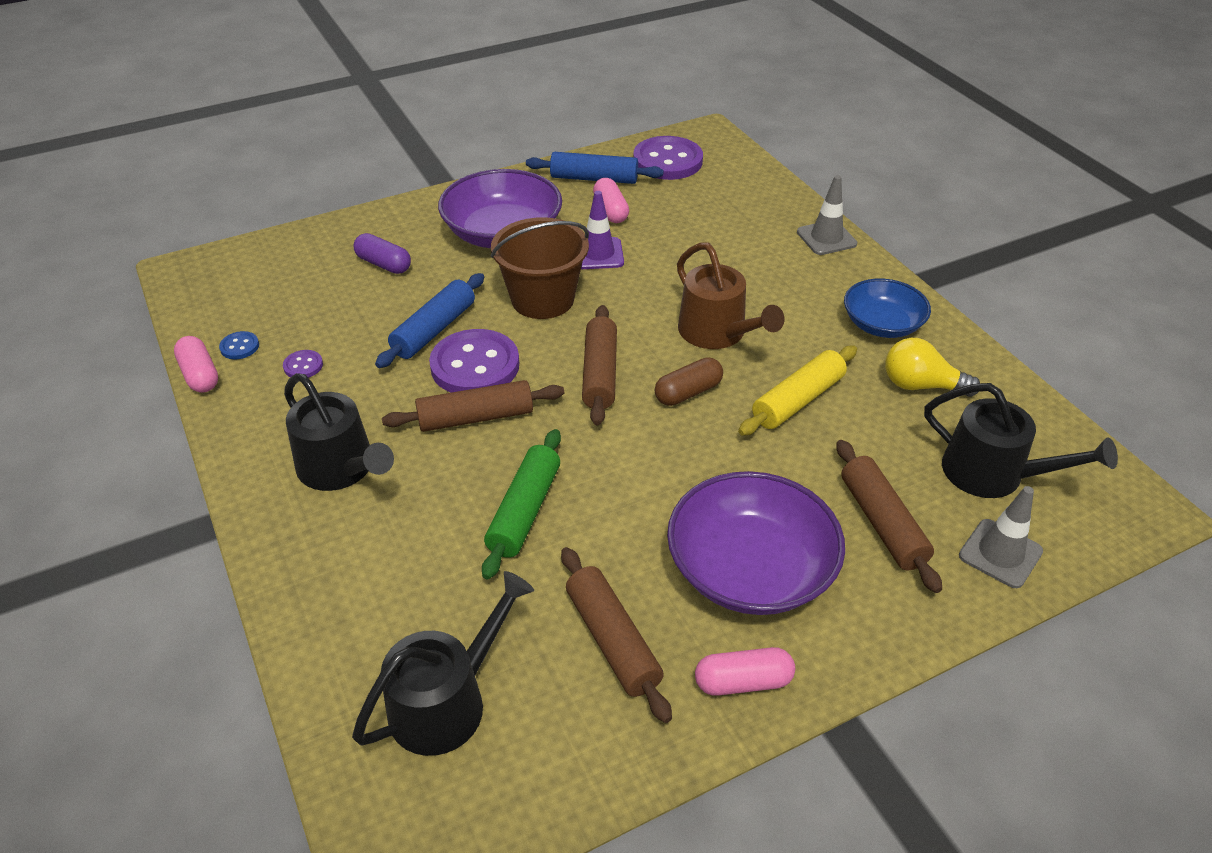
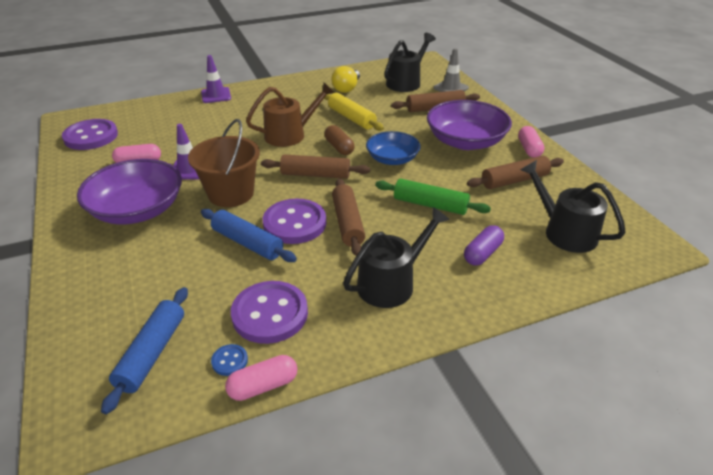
camera: 85 degrees left, 5 degrees down
purple button [283,350,323,378] -> purple button [231,281,308,344], size x2.30
purple capsule [354,233,411,274] -> purple capsule moved to [464,225,504,266]
blue rolling pin [526,152,664,184] -> blue rolling pin moved to [101,287,188,414]
grey traffic cone [797,175,857,255] -> purple traffic cone [201,55,231,103]
blue bowl [844,279,931,338] -> blue bowl moved to [366,131,420,165]

